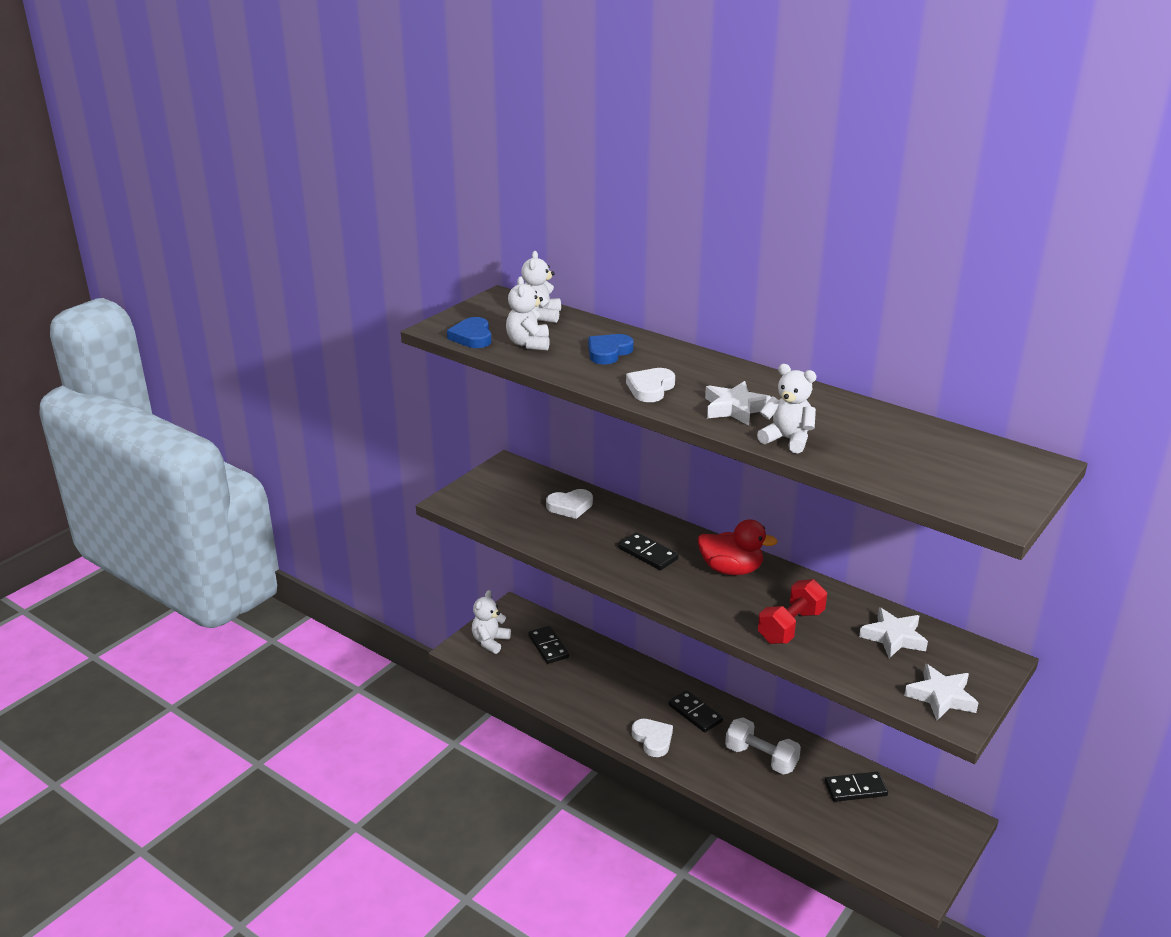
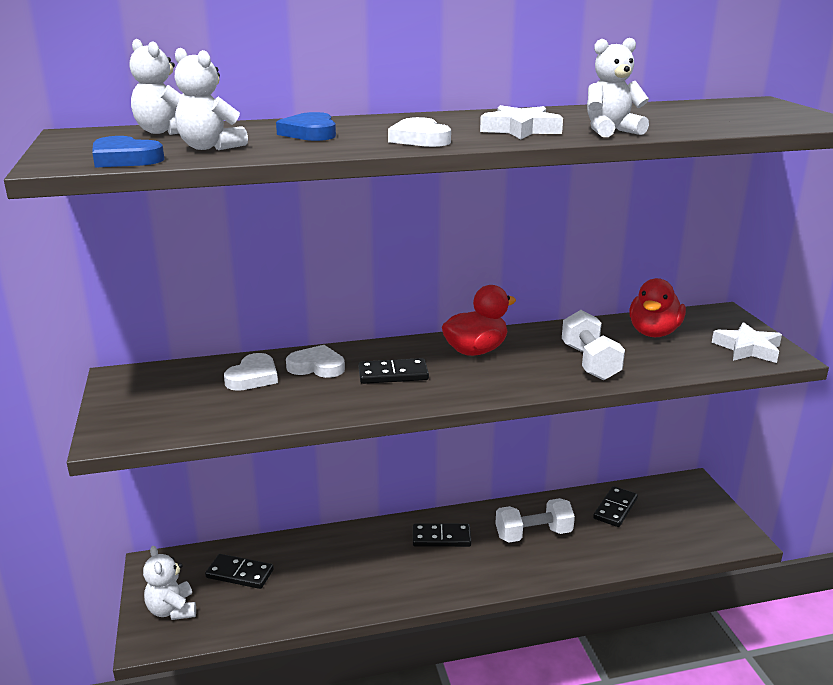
camera: 50 degrees left, 5 degrees down
white heart [632,719,673,757] -> white heart moved to [286,345,345,378]
red dumbbell [758,579,827,644] -> white dumbbell [562,310,625,380]
white star [859,607,928,658] -> red duck [629,278,686,337]

